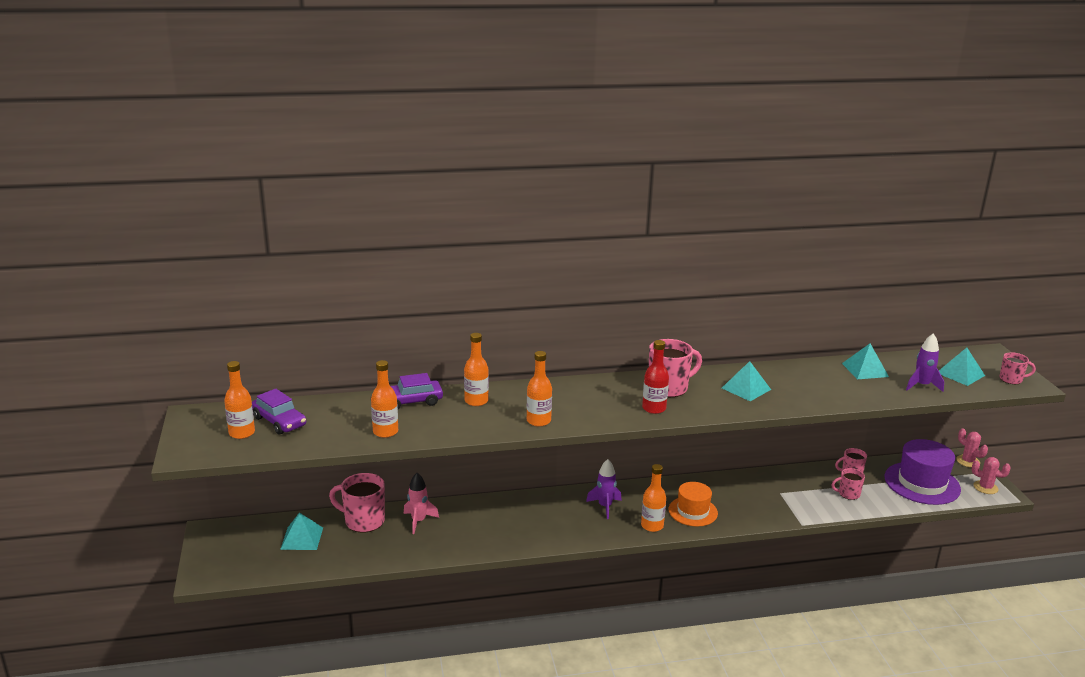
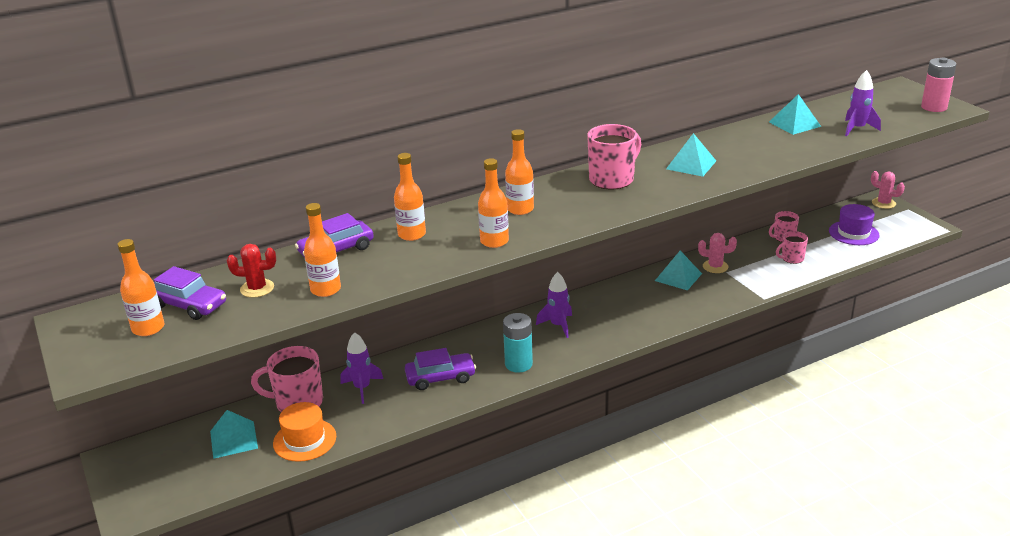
camera: 15 degrees left, 5 degrees up
pink rocket [404,473,439,534] -> purple rocket [340,332,383,404]
orange bottle [641,464,666,532] -> orange bottle moved to [505,129,534,215]
red bottle [642,340,669,414] -> none
orange hat [668,482,718,527] -> orange hat moved to [273,402,336,462]
purple hat [885,439,961,505] -> purple hat [829,204,880,245], size x0.64
turquoise pyramid [939,348,985,386] -> turquoise pyramid moved to [655,250,702,290]
pink cactus [972,457,1011,494] -> pink cactus moved to [698,233,737,273]
pink mug [999,352,1036,384] -> pink battery [921,58,956,112]
none -> red cactus [227,244,276,298]
none -> purple car [405,348,476,390]
none -> turquoise battery [503,313,533,373]

